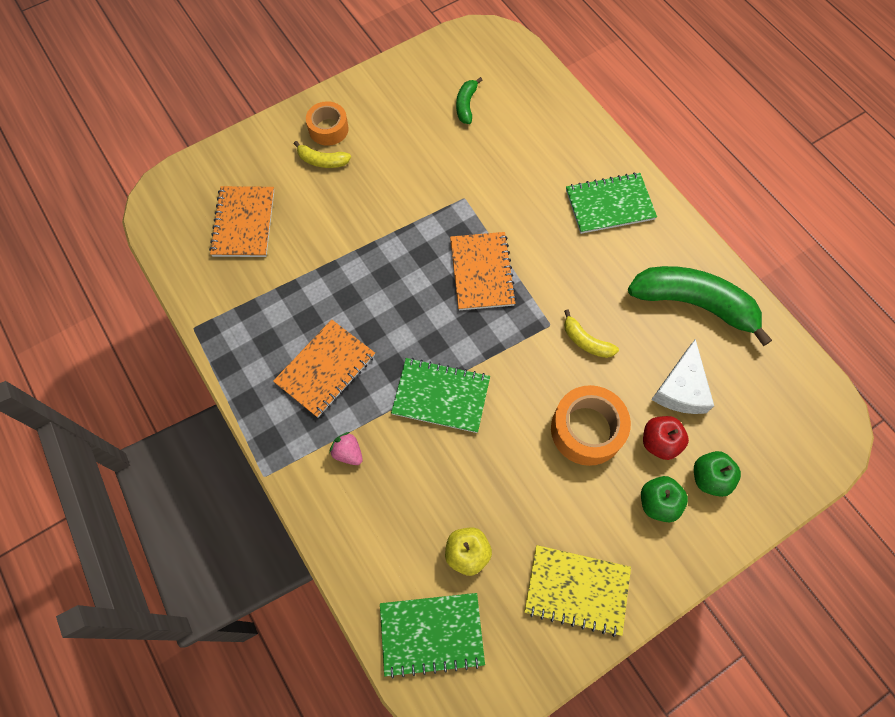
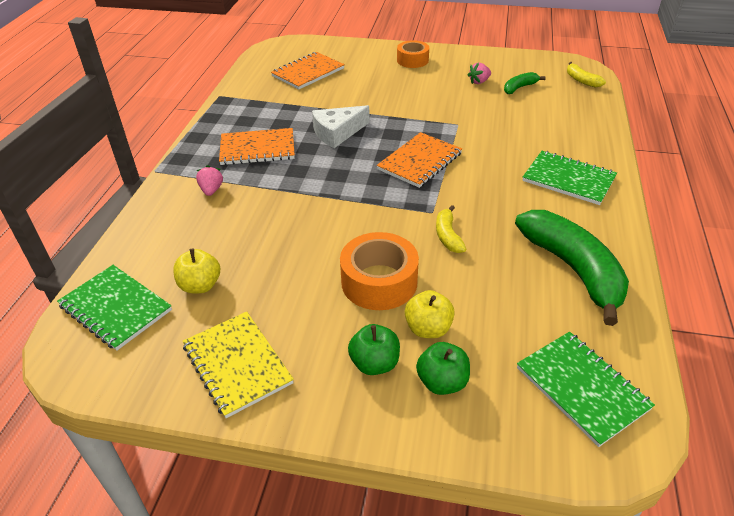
camera: 45 degrees right, 25 degrees down
yellow banana [294,141,351,168] -> yellow banana moved to [567,62,606,87]
green notebook [391,358,490,433] -> green notebook moved to [517,332,655,447]
red apple [643,416,689,460] -> yellow apple [405,290,455,338]
white cheese [651,339,714,414] -> white cheese moved to [312,105,370,148]
none -> pink strawberry [468,62,491,84]

